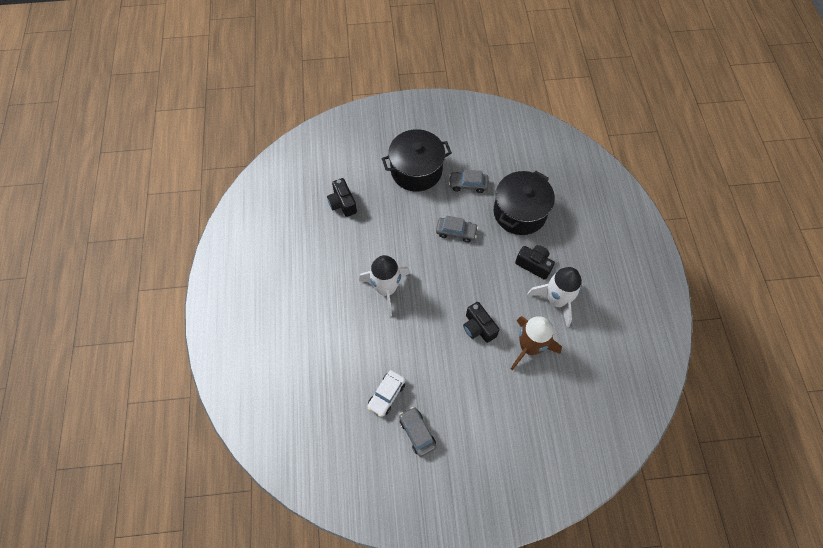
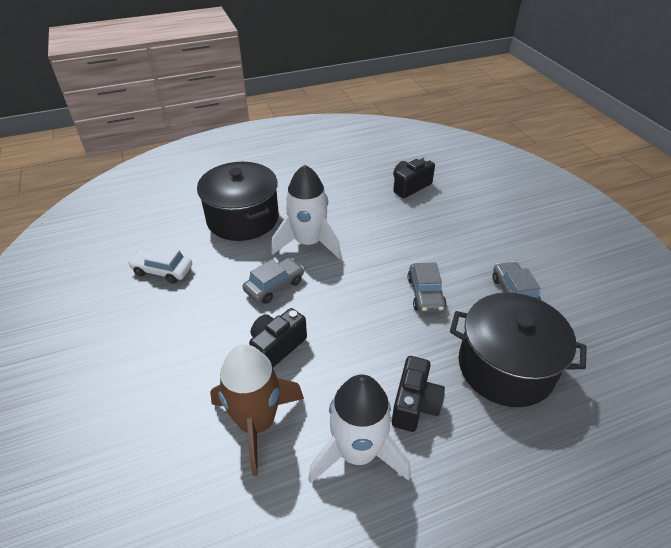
camera: 75 degrees right, 20 degrees down
black pot [382,129,452,191] -> black pot moved to [197,162,279,241]
grey car [399,407,436,457] -> grey car moved to [242,257,304,304]

